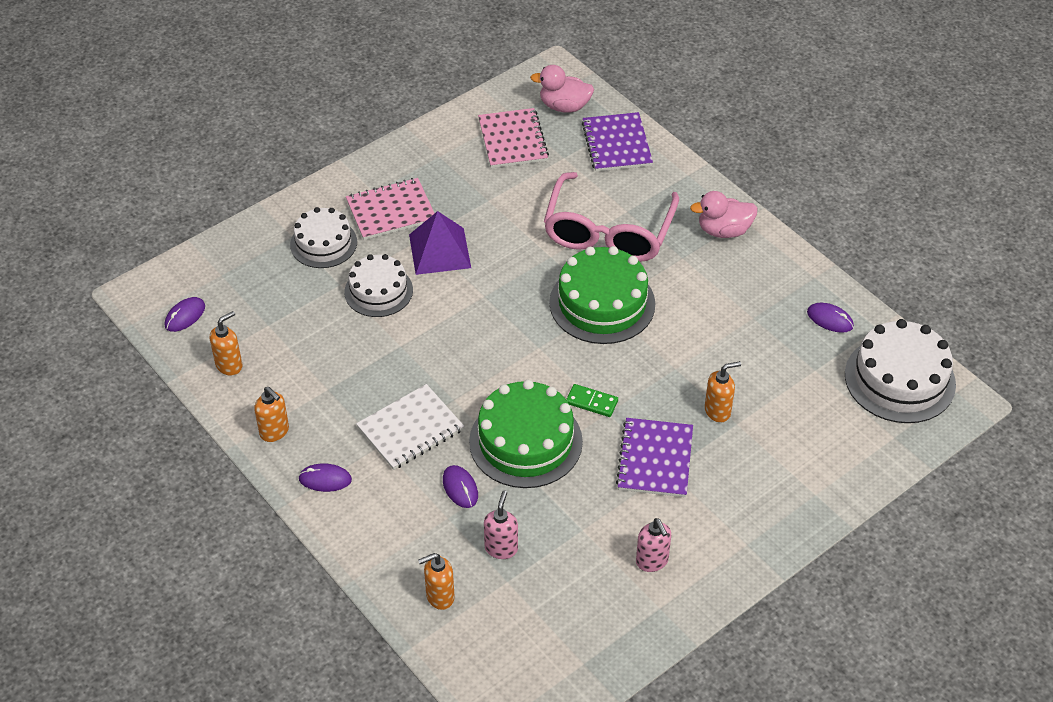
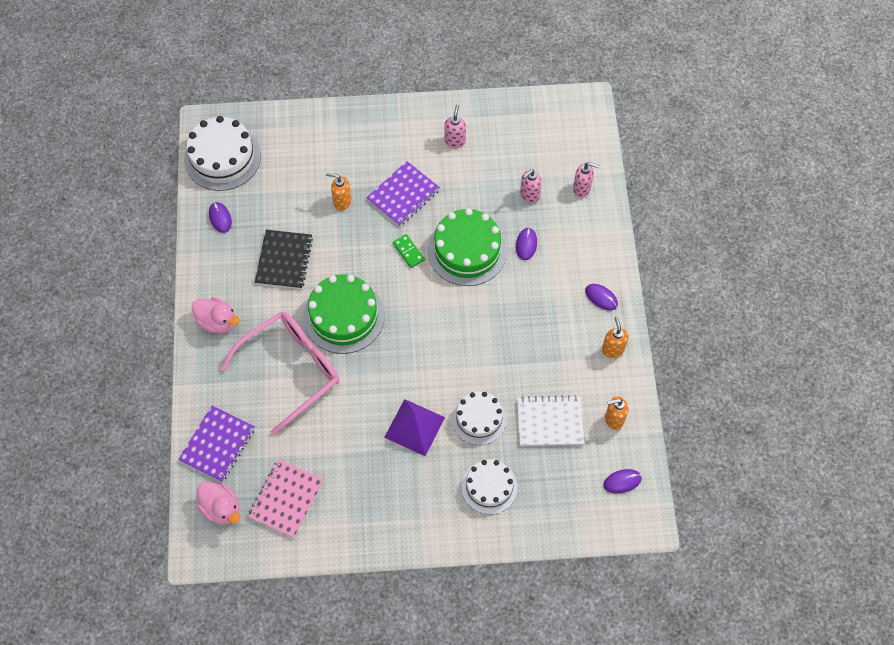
camera: 145 degrees left, 15 degrees up
pink notebook [346,178,435,240] -> none
white notebook [356,384,464,470] -> white notebook moved to [517,395,584,446]
orange soap dispenser [418,553,455,610] -> pink soap dispenser [573,162,599,198]
none -> black notebook [255,230,313,289]

